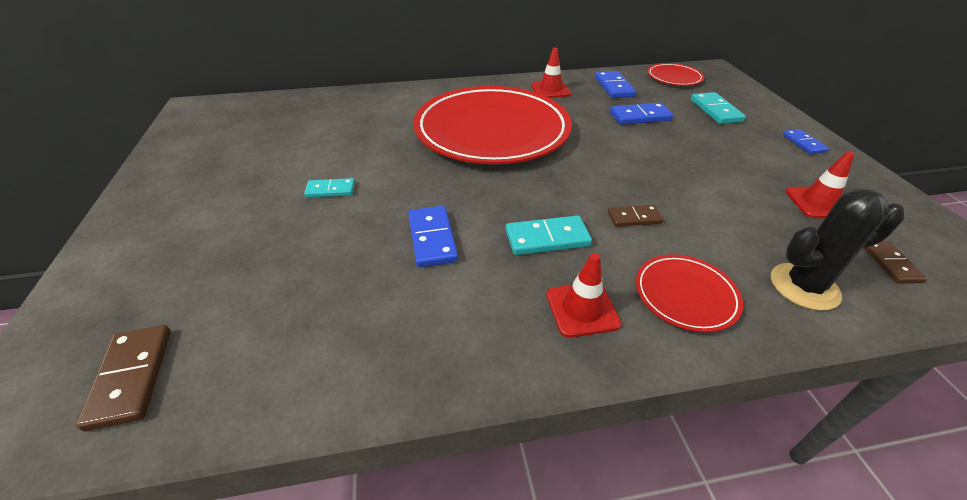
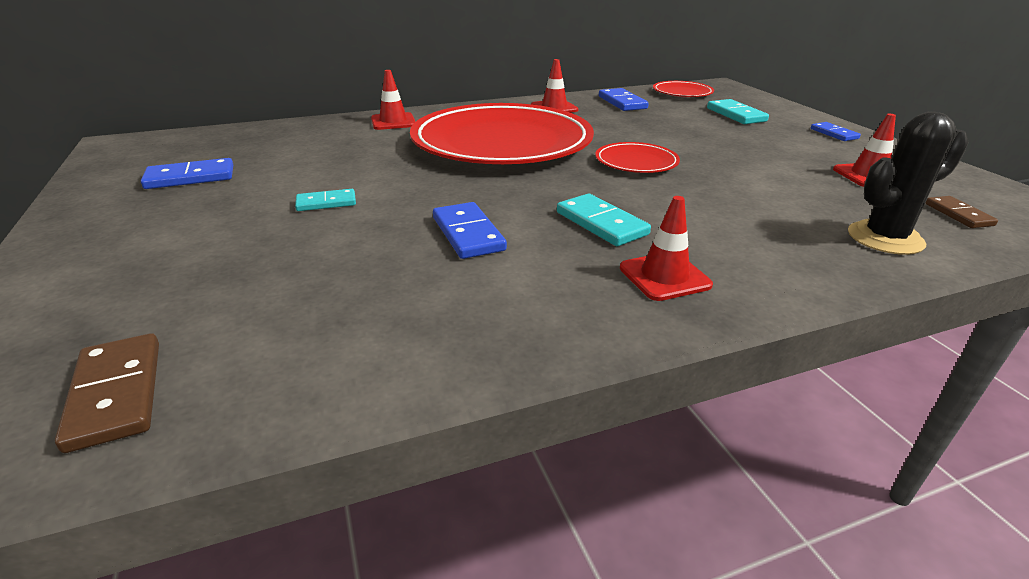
camera: 10 degrees left, 10 degrees down
turquoise domino [506,215,592,255] -> turquoise domino turned 75 degrees clockwise [557,194,651,246]
brown domino [608,205,664,227] -> none
blue domino [610,103,673,125] -> blue domino moved to [141,158,233,189]
red plate [636,254,743,332] -> red plate moved to [595,142,680,173]
none -> red traffic cone [371,70,415,130]

